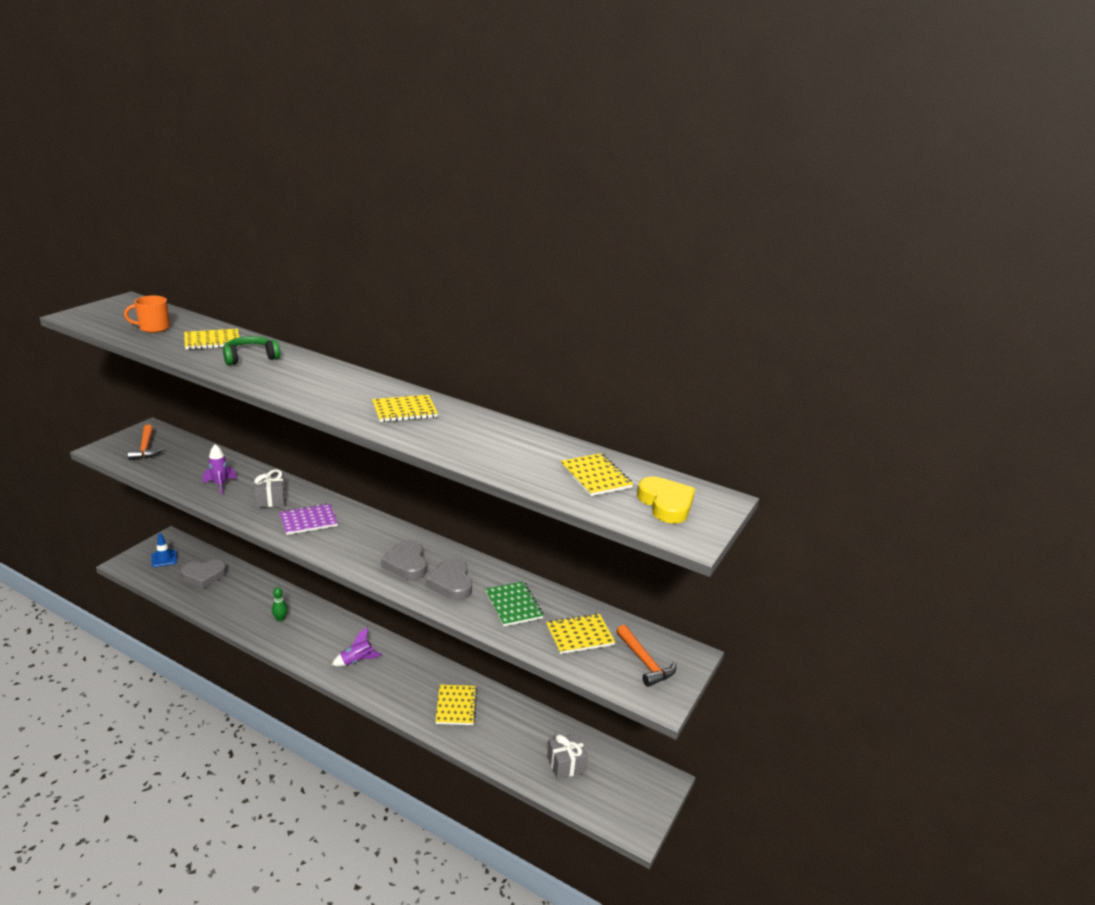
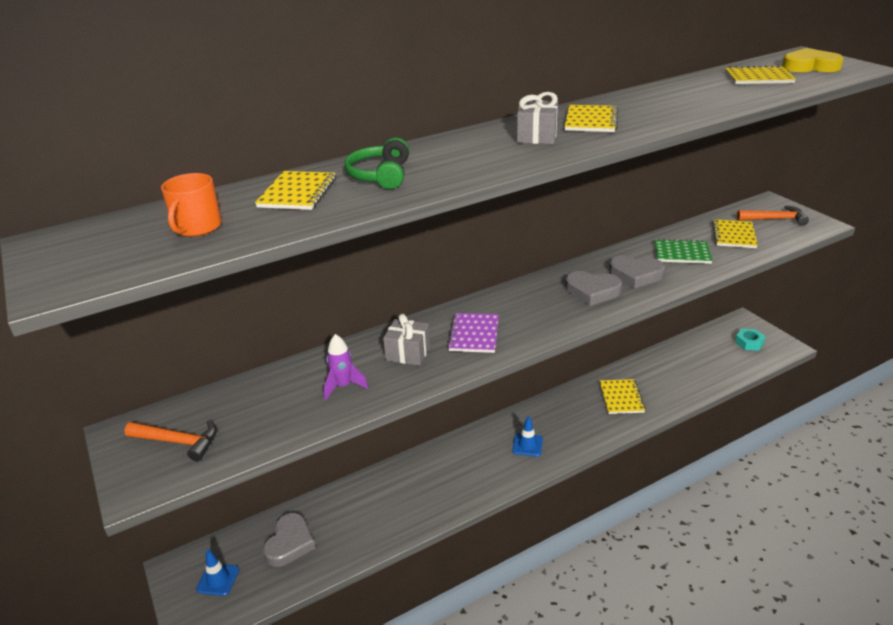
camera: 55 degrees left, 5 degrees up
green bowling pin [272,587,287,621] -> none
purple rocket [332,627,382,667] -> blue traffic cone [512,417,543,457]
yellow notebook [435,685,477,725] -> yellow notebook turned 60 degrees clockwise [599,379,646,414]
grey gift [547,734,588,779] -> grey gift moved to [517,92,558,144]
none -> turquoise nut [735,329,766,350]

